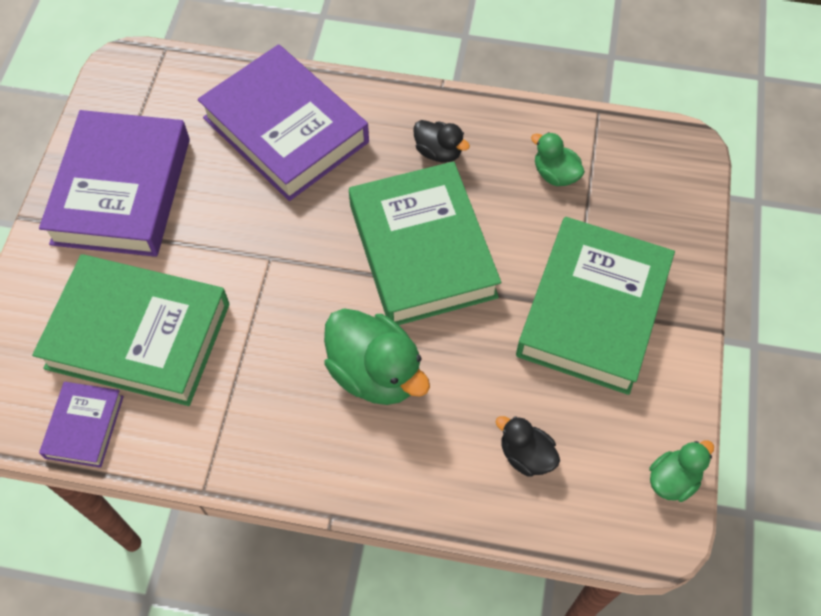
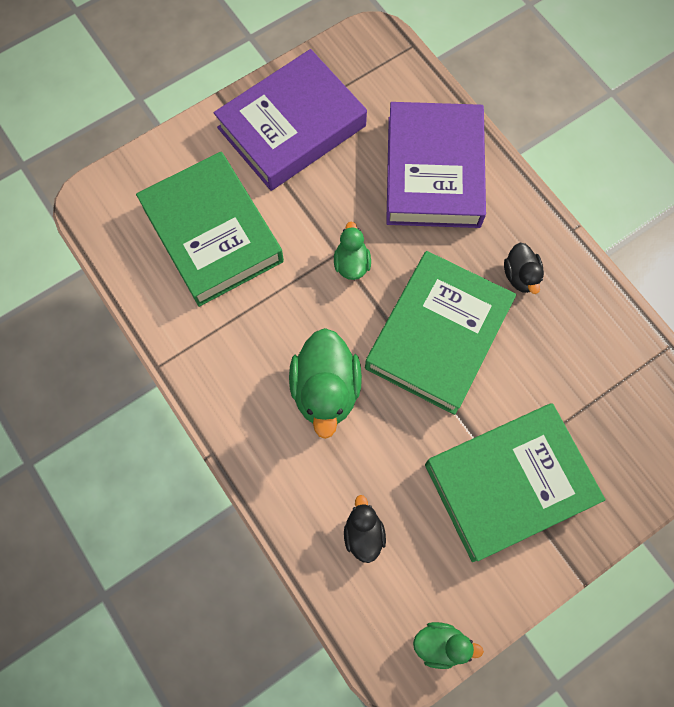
camera: 45 degrees right, 10 degrees up
purple book [39,382,124,468] -> none
green duck [531,132,585,186] -> green duck moved to [334,222,371,280]

